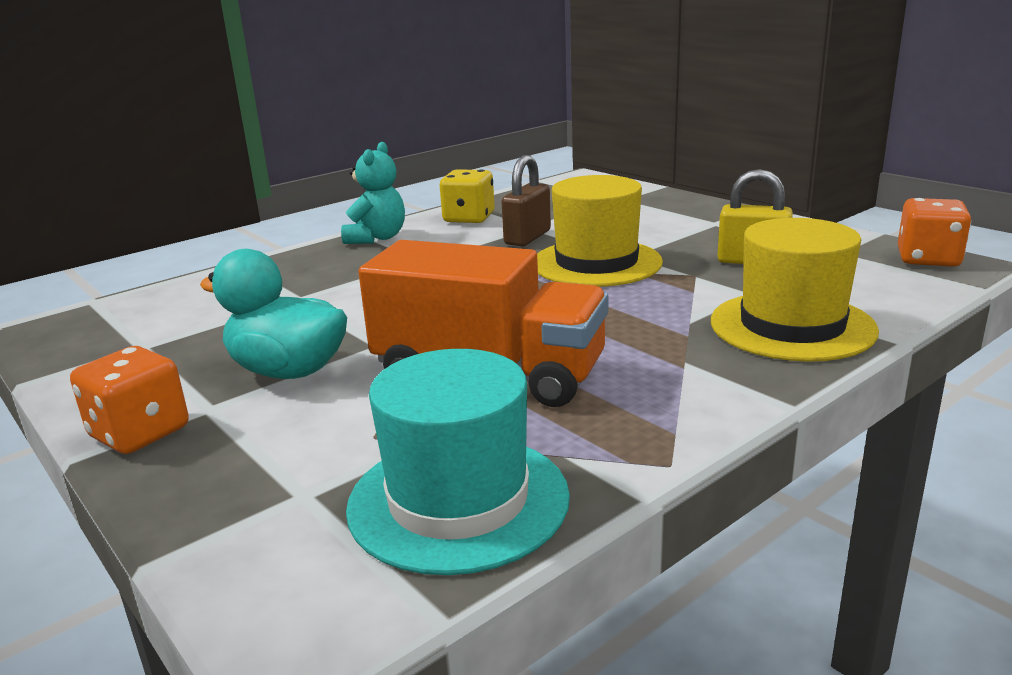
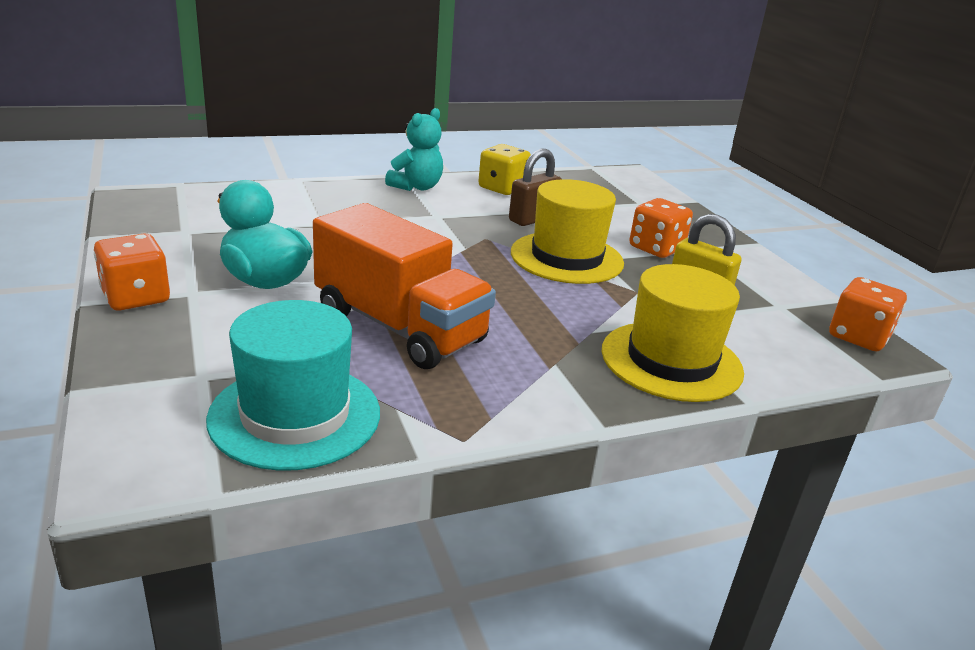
camera: 15 degrees right, 5 degrees up
none -> orange dice [629,198,693,258]

